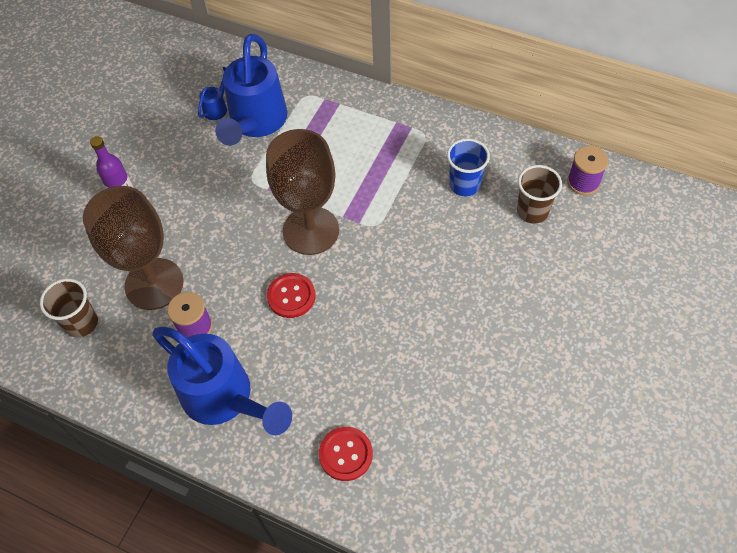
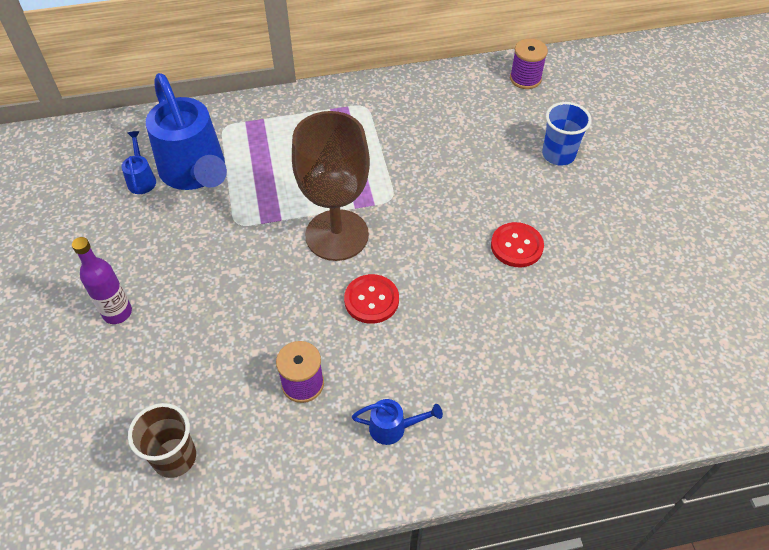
camera: 40 degrees left, 5 degrees down
brown goblet [83,186,184,310] -> none
blue watering can [152,327,292,435] -> blue watering can [352,399,443,445], size x0.42
red button [319,427,373,481] -> red button moved to [491,222,544,267]
blue cup [447,138,490,196] -> blue cup moved to [542,102,592,166]
brown cup [517,165,562,224] -> none

